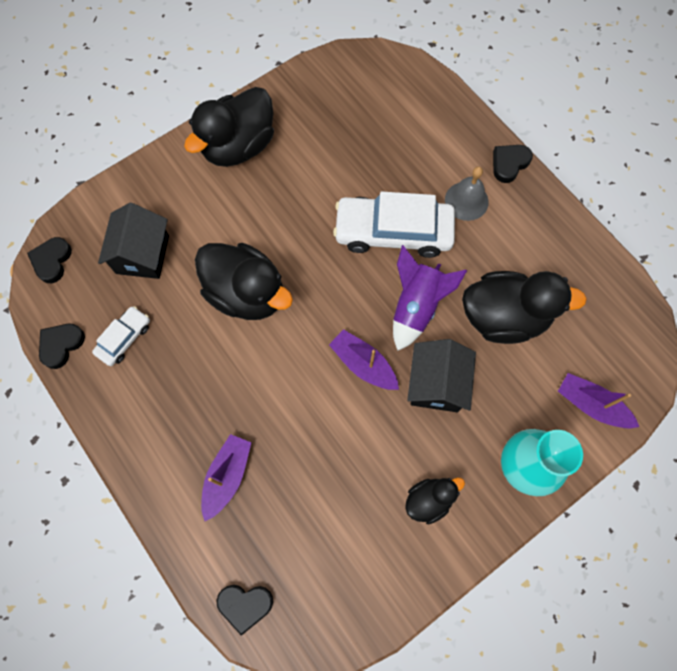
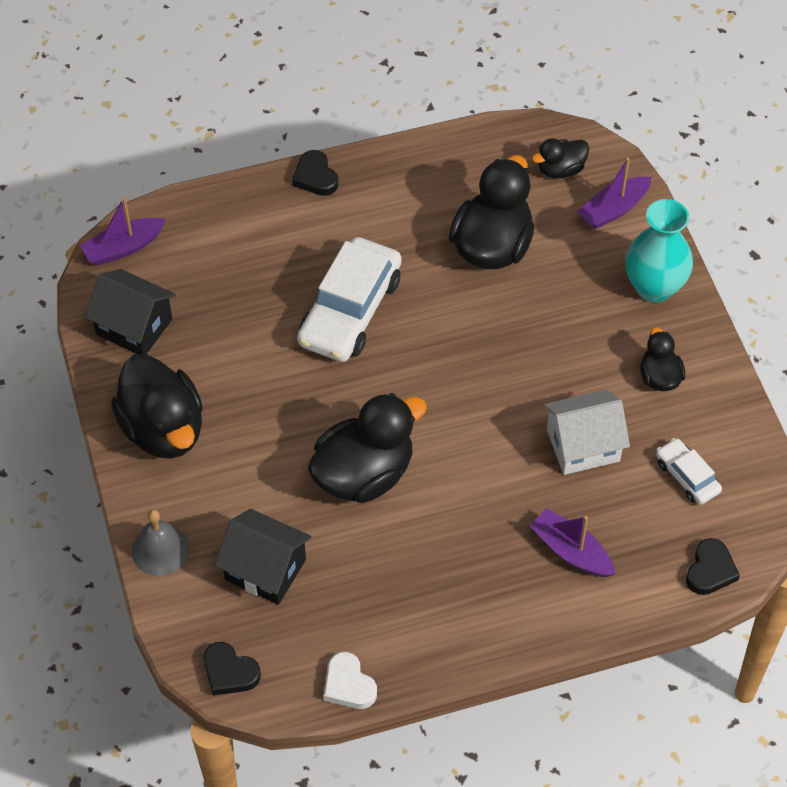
camera: 70 degrees left, 15 degrees down
black heart [39,324,85,369] -> white heart [323,652,377,709]
white car [92,306,150,366] -> white car moved to [656,438,722,505]
purple boat [329,329,399,390] -> purple boat moved to [80,197,166,265]
purple rocket [393,245,467,351] -> none
black house [407,339,476,412] -> black house moved to [84,269,176,354]
grey bell [445,166,489,221] -> grey bell moved to [132,509,190,576]
none -> black duck [532,138,589,179]
none -> white house [543,389,630,475]

